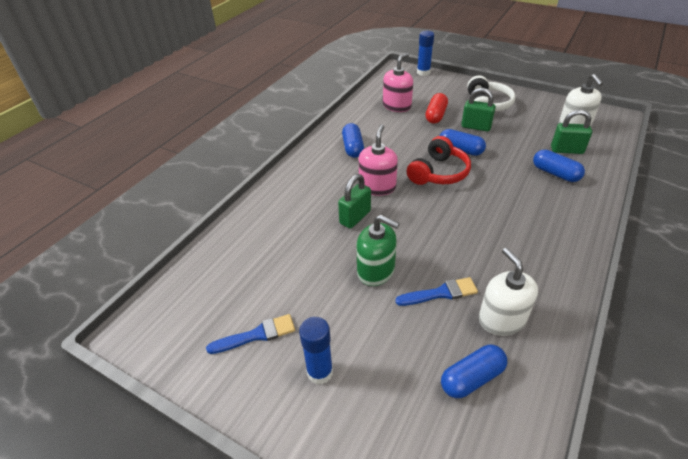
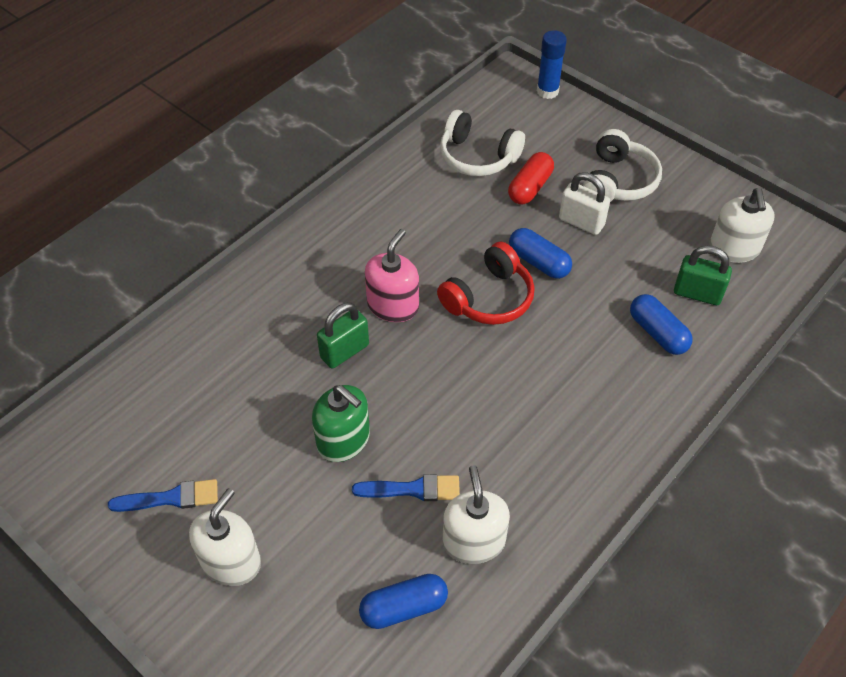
camera: 10 degrees right, 10 degrees up
blue glue stick [299,317,333,384] -> white soap dispenser [189,488,261,586]
blue capsule [342,123,364,158] -> none
pink soap dispenser [383,53,413,112] -> white headphones [440,110,525,176]
green padlock [461,88,496,131] -> white padlock [559,172,610,235]

